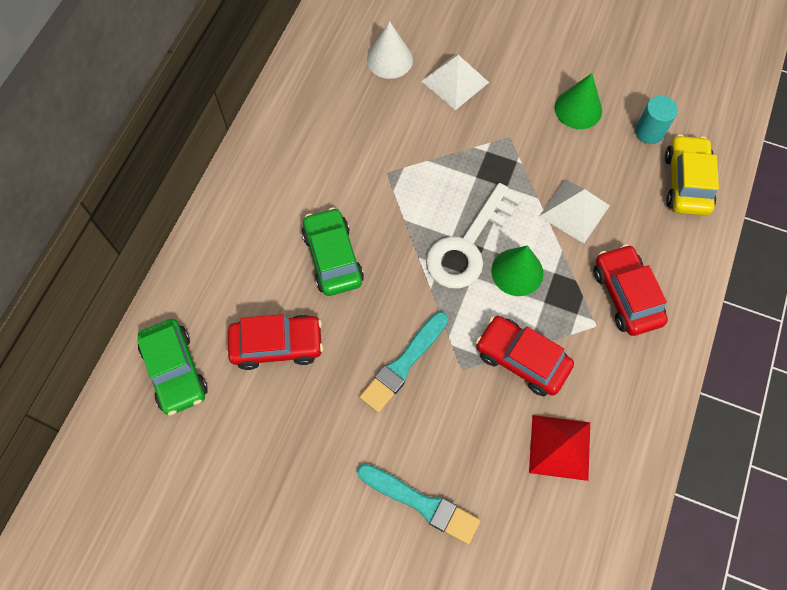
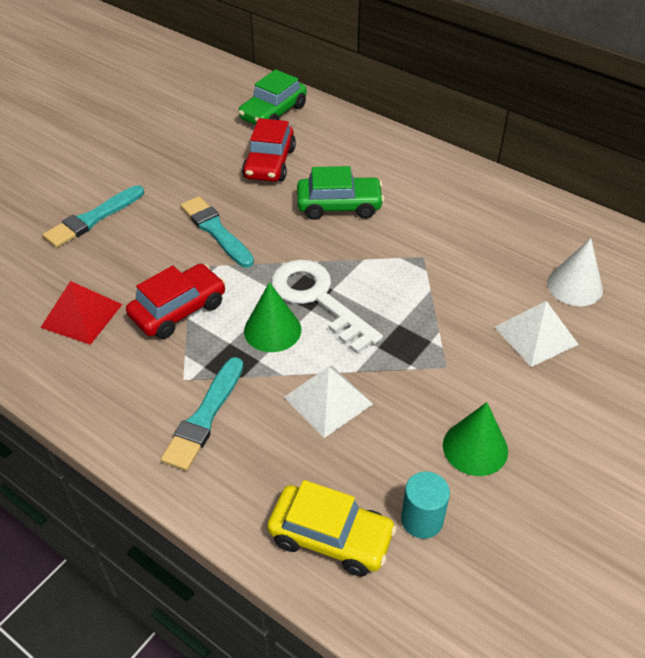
camera: 105 degrees right, 20 degrees down
green car [137,319,208,416] -> green car turned 45 degrees counterclockwise [238,69,307,125]
red car [594,244,668,336] -> turquoise brush [161,357,244,471]

